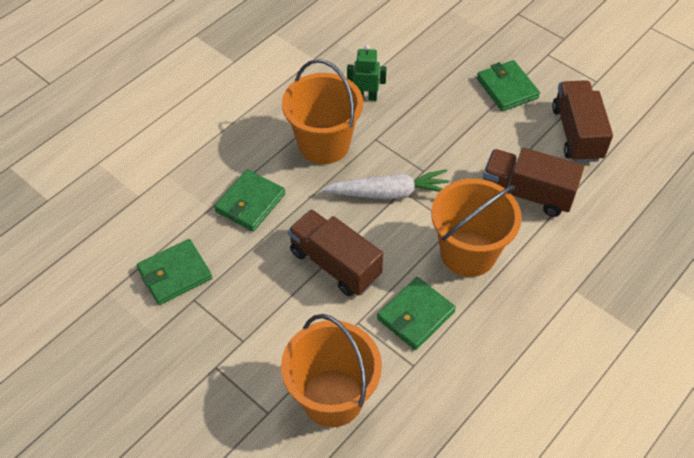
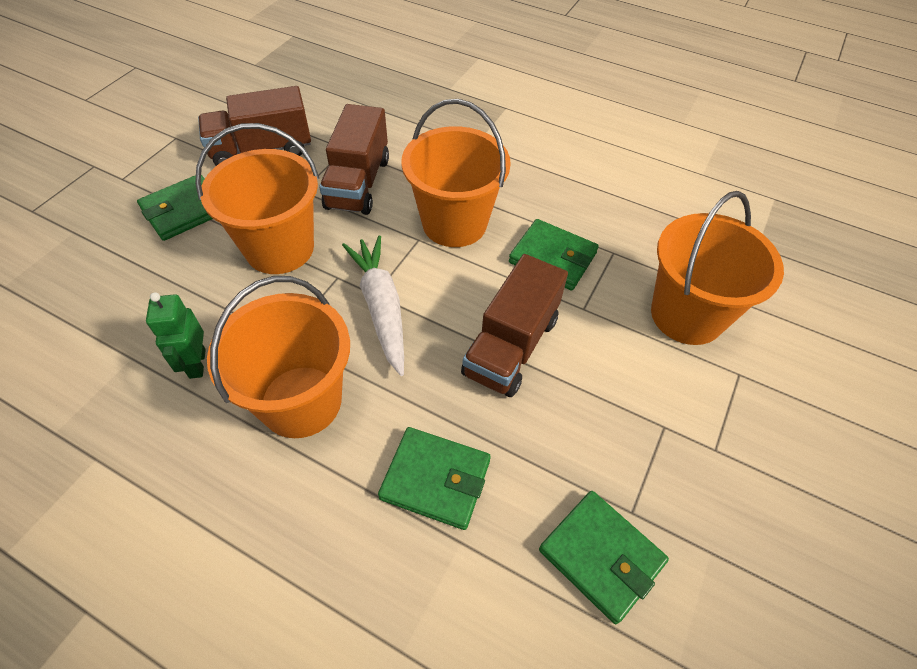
camera: 105 degrees left, 0 degrees up
none -> orange bucket [195,123,319,274]

